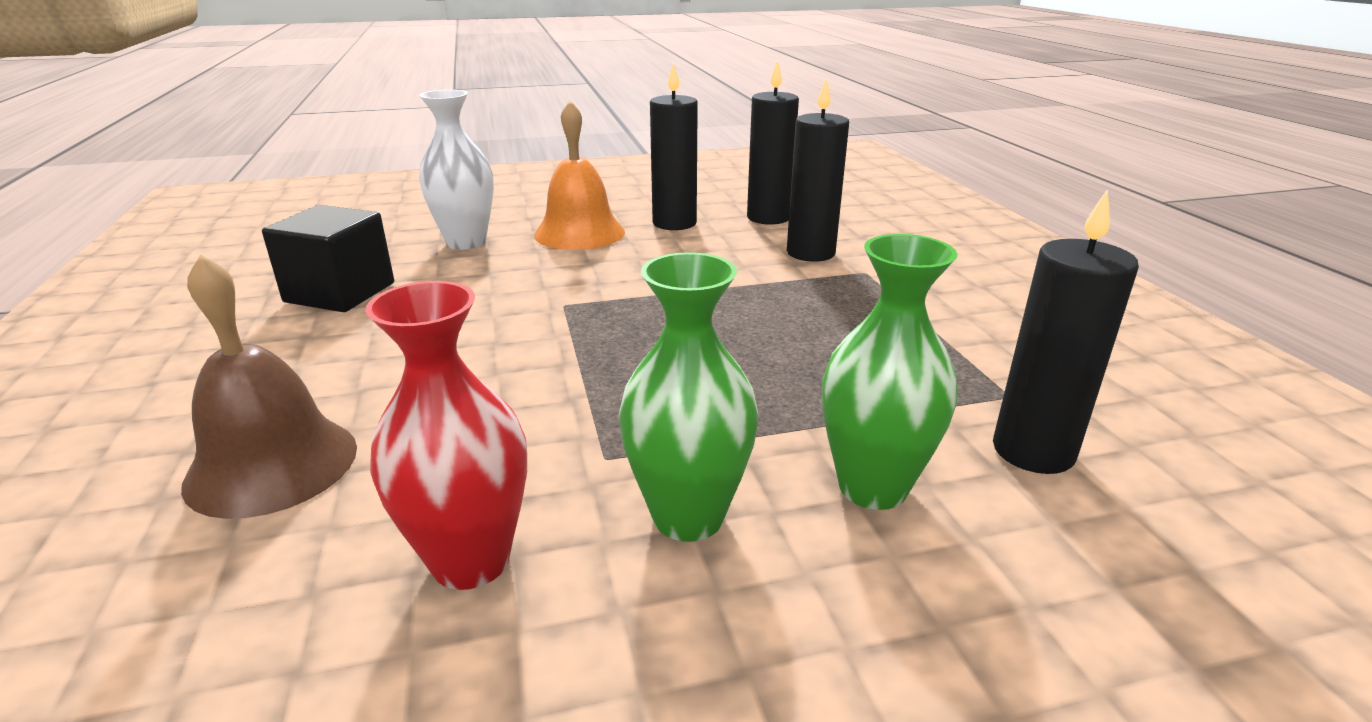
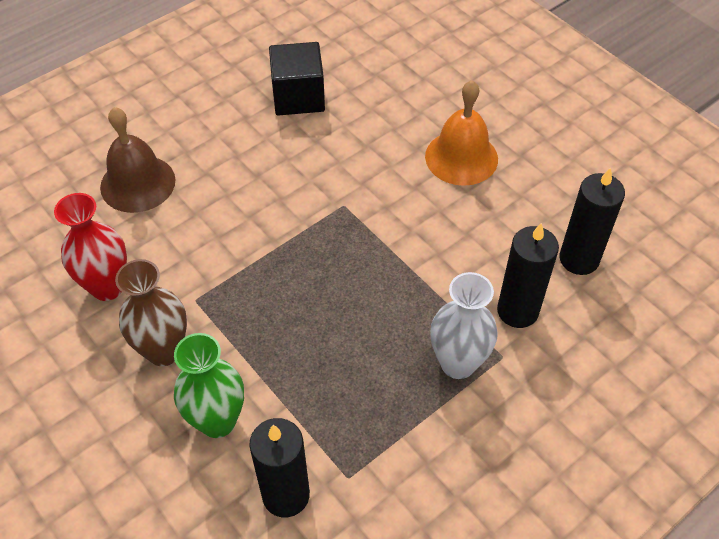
camera: 65 degrees right, 25 degrees up
white vase [419,90,494,250] -> white vase moved to [430,272,498,379]
green vase [619,252,758,542] -> brown vase [115,259,187,366]
black candle [650,62,698,230] -> none

